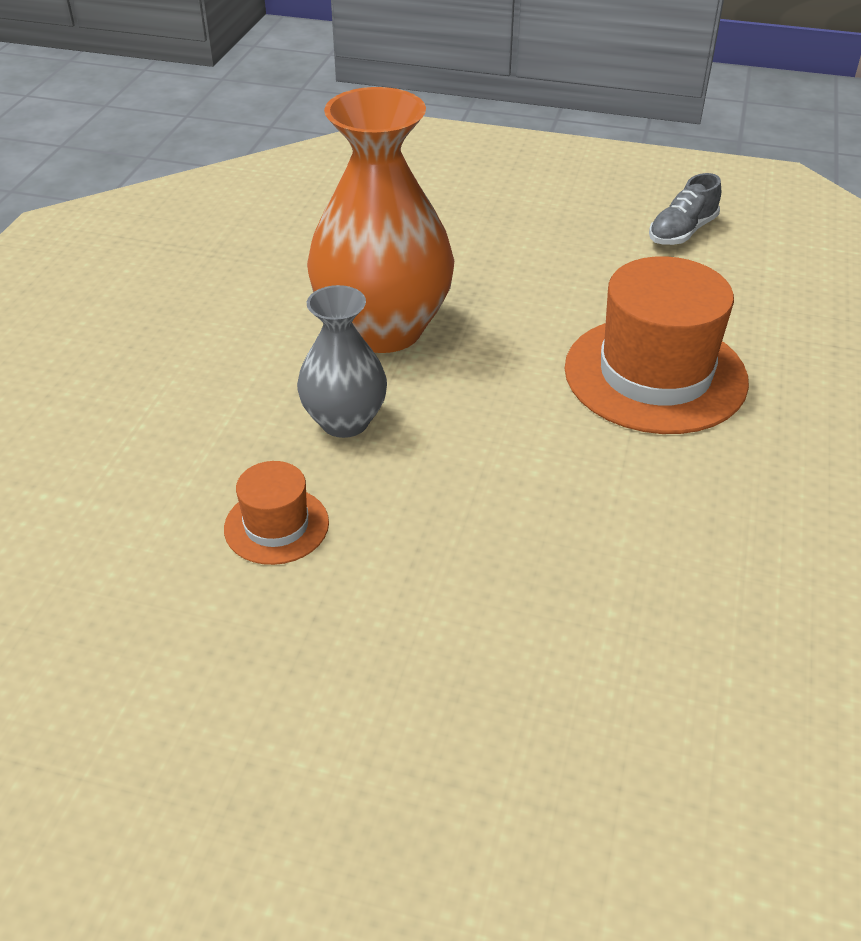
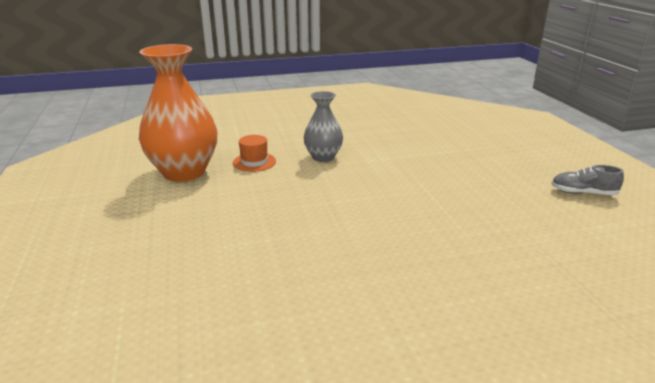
camera: 60 degrees right, 15 degrees down
orange vase [307,87,454,353] -> orange vase moved to [139,44,217,182]
orange hat [565,256,749,434] -> none

